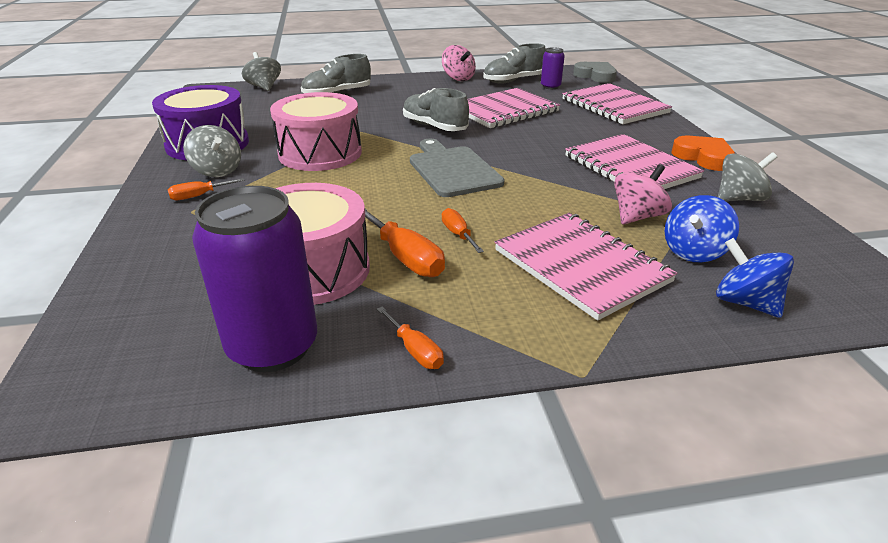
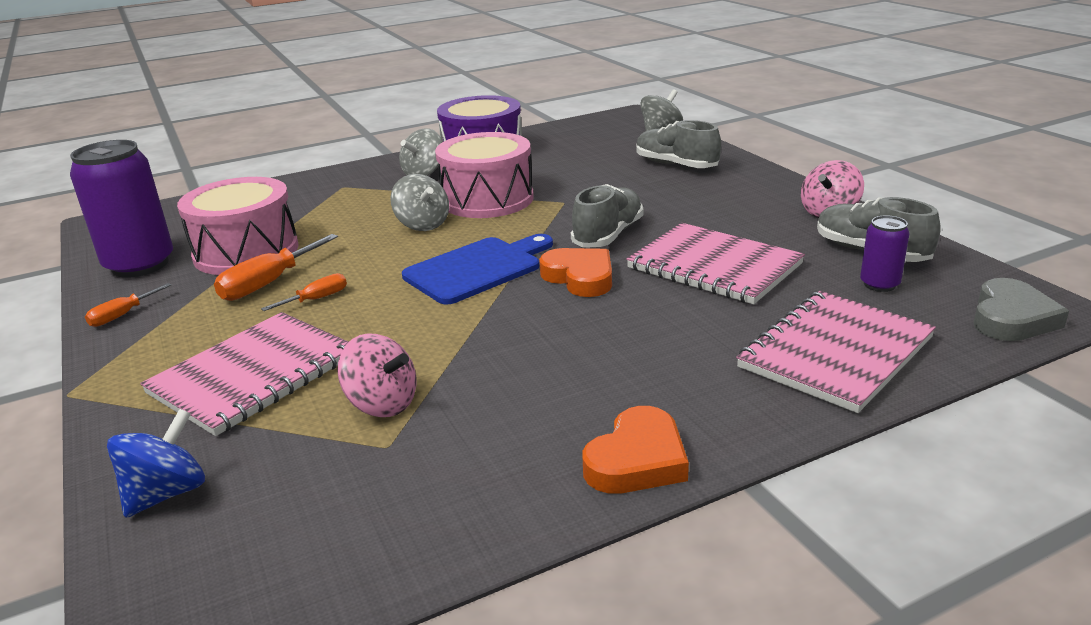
camera: 75 degrees right, 5 degrees down
orange screwdriver [168,178,245,200] -> none
grey cutting board [410,139,505,197] -> blue cutting board [402,234,553,305]
pink notebook [565,134,704,189] -> none
blue spinning top [664,195,739,263] -> none
grey spinning top [718,152,777,201] -> grey spinning top moved to [390,174,449,231]
none -> orange heart [539,248,612,297]

